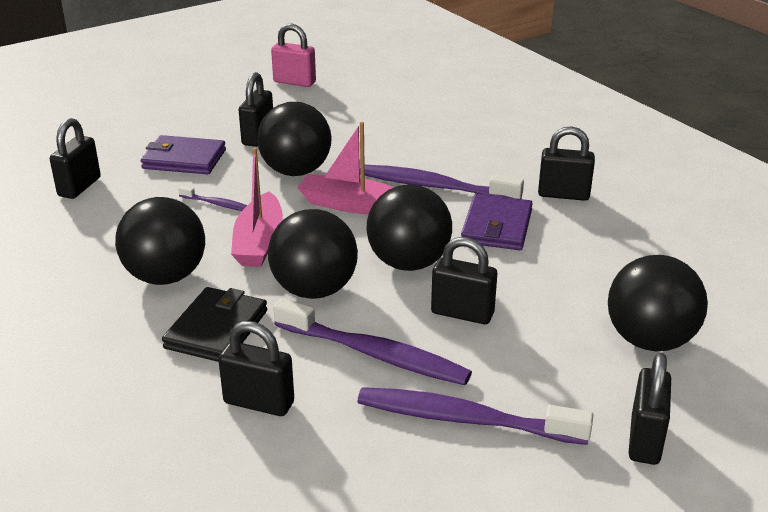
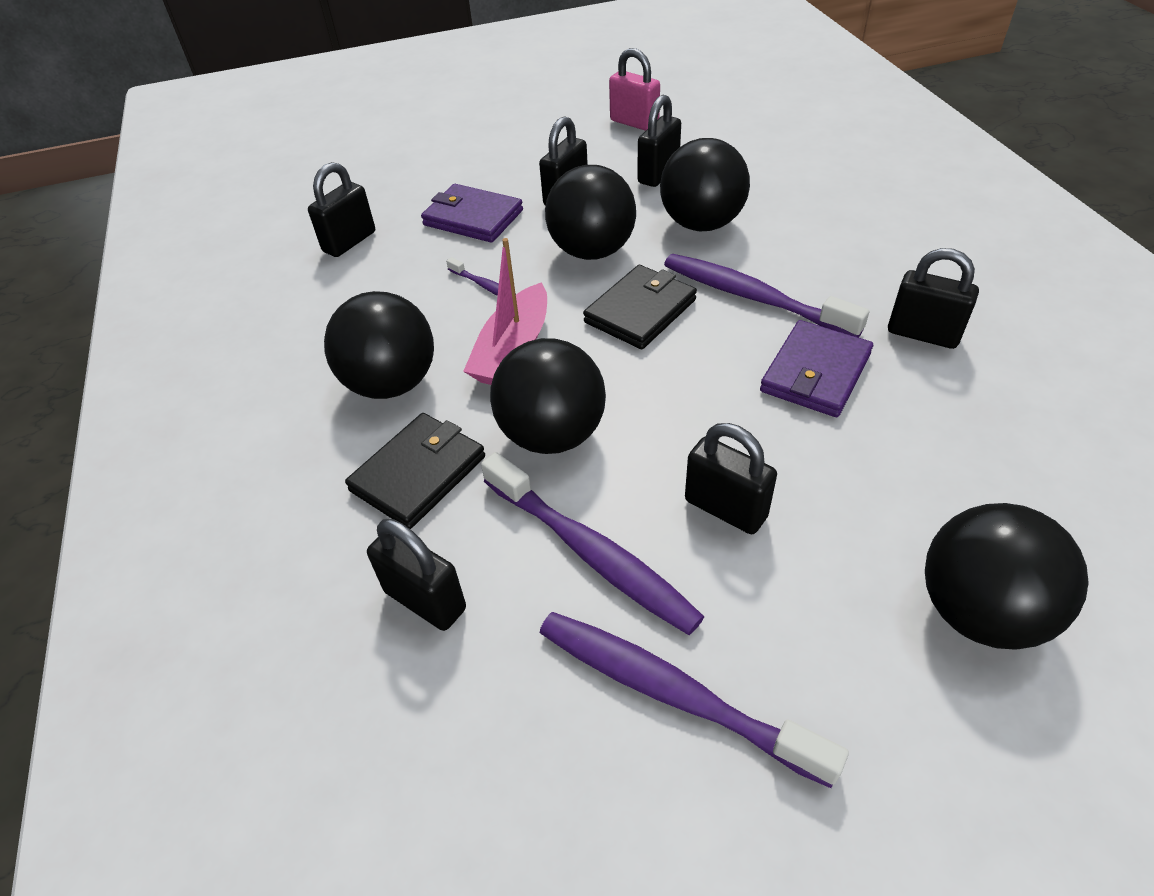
camera: 20 degrees right, 15 degrees up
pink boat [297,122,394,214] -> black wallet [583,265,697,349]
black ball [367,184,452,271] -> black ball moved to [660,138,750,231]
black padlock [629,352,671,465] -> black padlock moved to [638,95,681,187]

